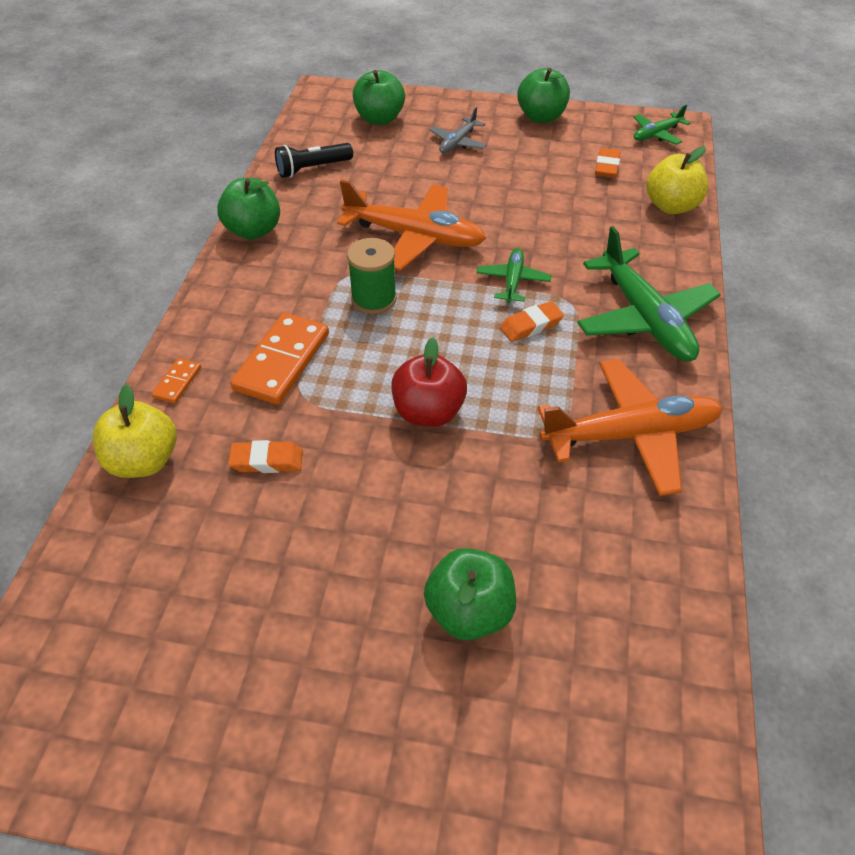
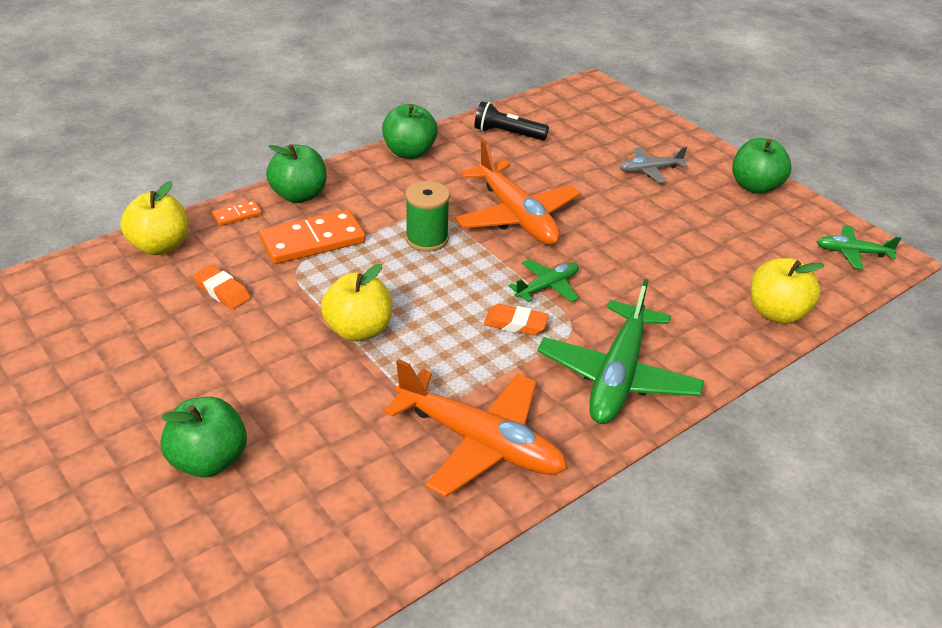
camera: 40 degrees right, 10 degrees down
green apple [353,70,405,125] -> green apple moved to [266,144,327,203]
red apple [392,337,467,427] -> yellow apple [321,264,392,341]
orange eraser [595,148,621,178] -> none

